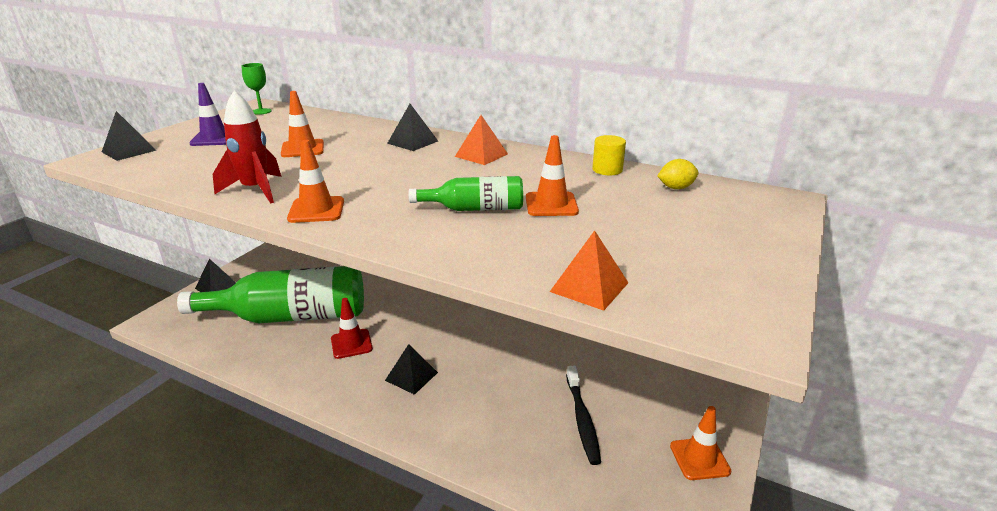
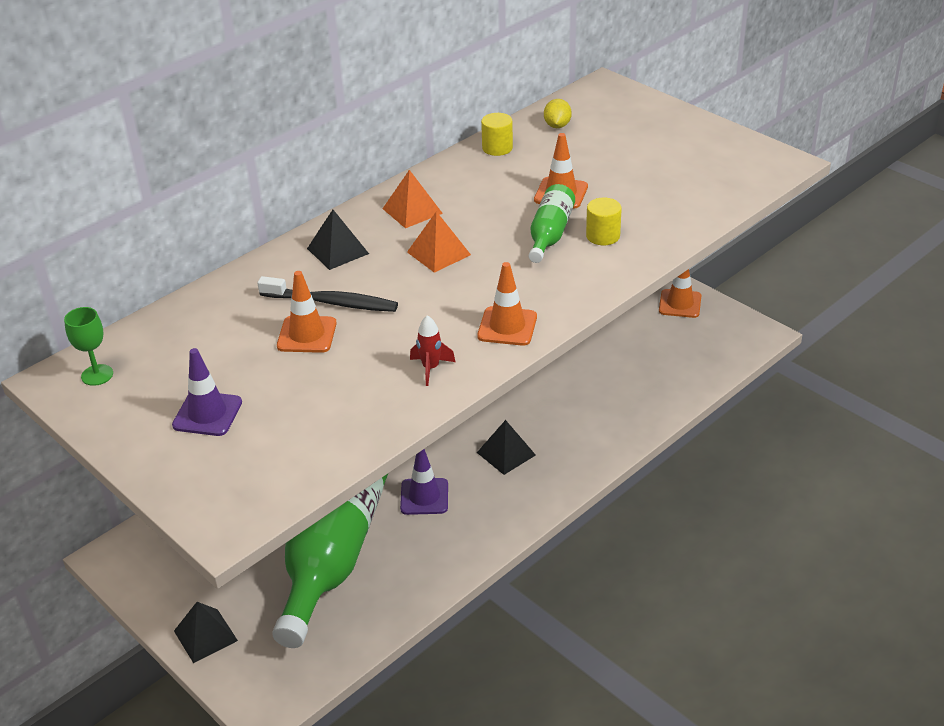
camera: 70 degrees left, 10 degrees up
black pyramid [102,111,157,161] -> none
red rocket [213,91,281,204] -> red rocket [410,315,456,386], size x0.57
red traffic cone [331,298,373,359] -> purple traffic cone [400,449,448,515]
orange pyramid [550,230,628,311] -> orange pyramid moved to [407,211,471,273]
black toothbrush [566,366,601,465] -> black toothbrush moved to [258,276,398,312]
none -> yellow cylinder [586,198,622,245]

